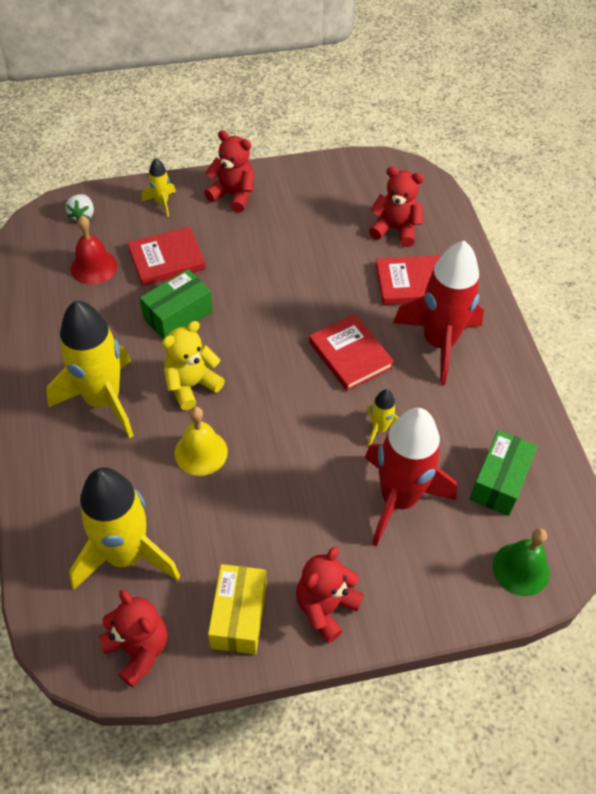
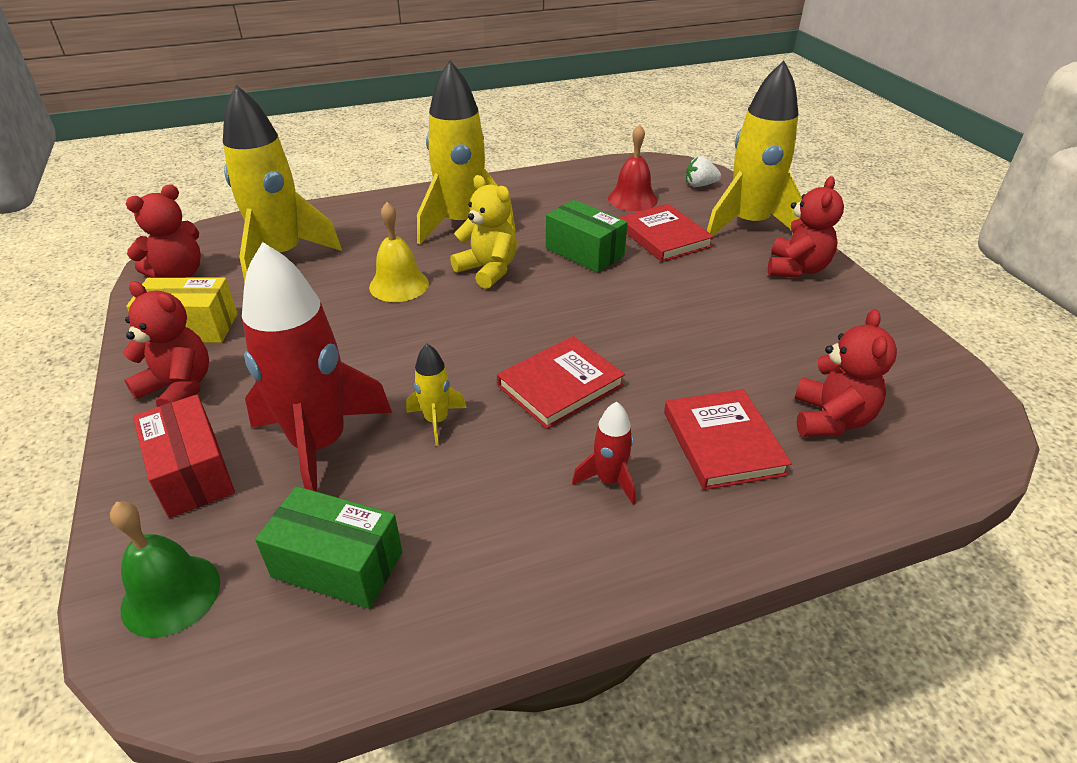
camera: 85 degrees right, 15 degrees down
yellow rocket [142,158,176,217] -> yellow rocket [707,61,802,235], size x2.26
red rocket [393,240,484,385] -> red rocket [572,402,636,505], size x0.44
none -> red box [133,395,235,518]

